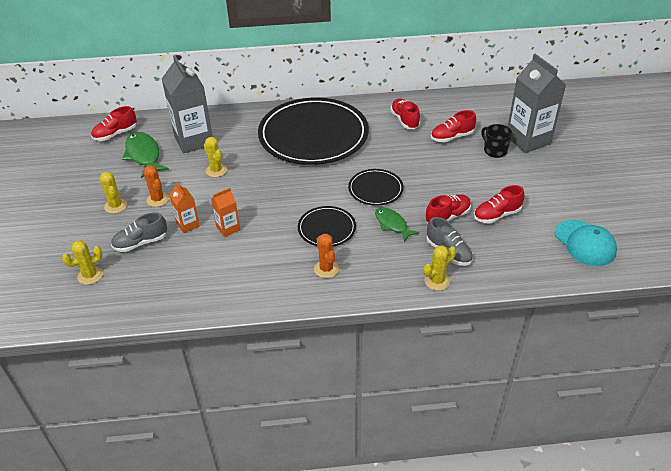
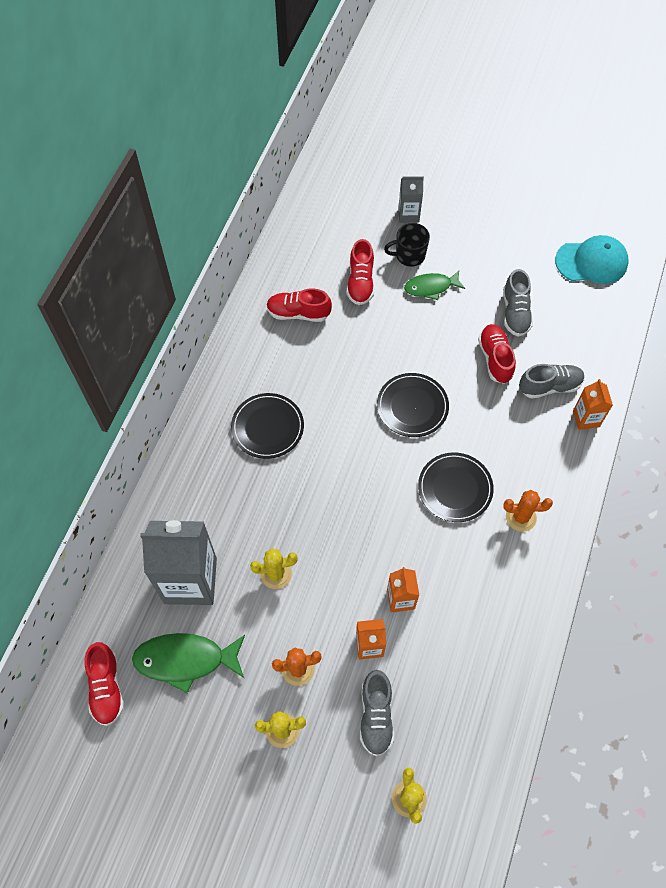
camera: 65 degrees left, 20 degrees up
black plate [258,98,369,165] -> black plate [231,393,304,459], size x0.46
green fish [375,207,419,242] -> green fish moved to [404,271,465,300]
yellow cactus [424,245,456,291] -> orange carton [573,379,613,430]
red shoe [474,185,524,224] -> grey shoe [503,269,533,337]
grey carton [507,54,566,153] -> grey carton [398,176,424,223], size x0.49

